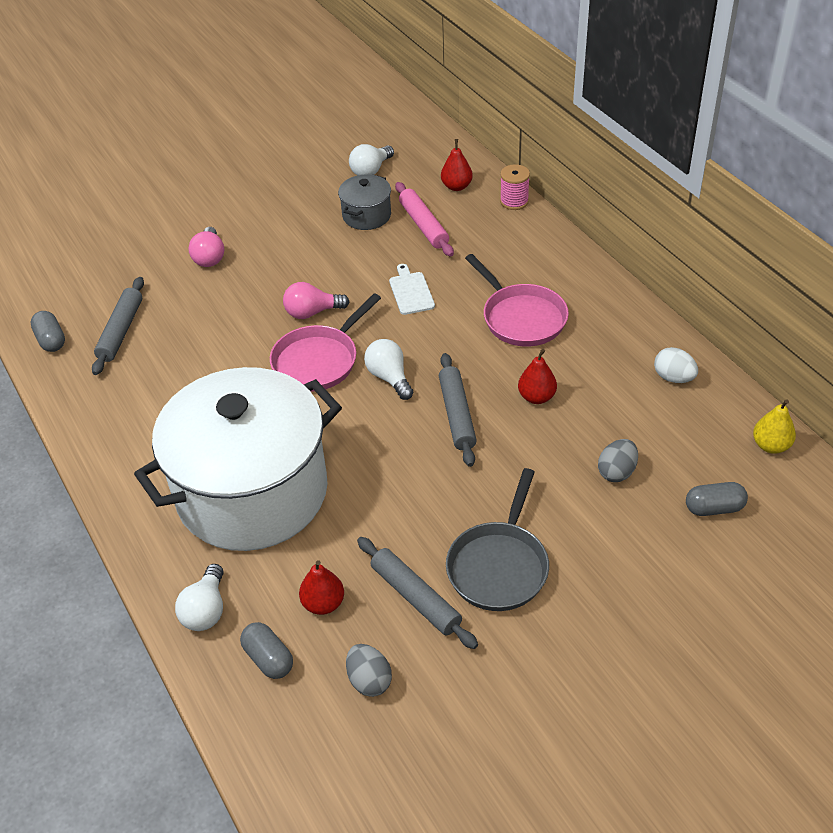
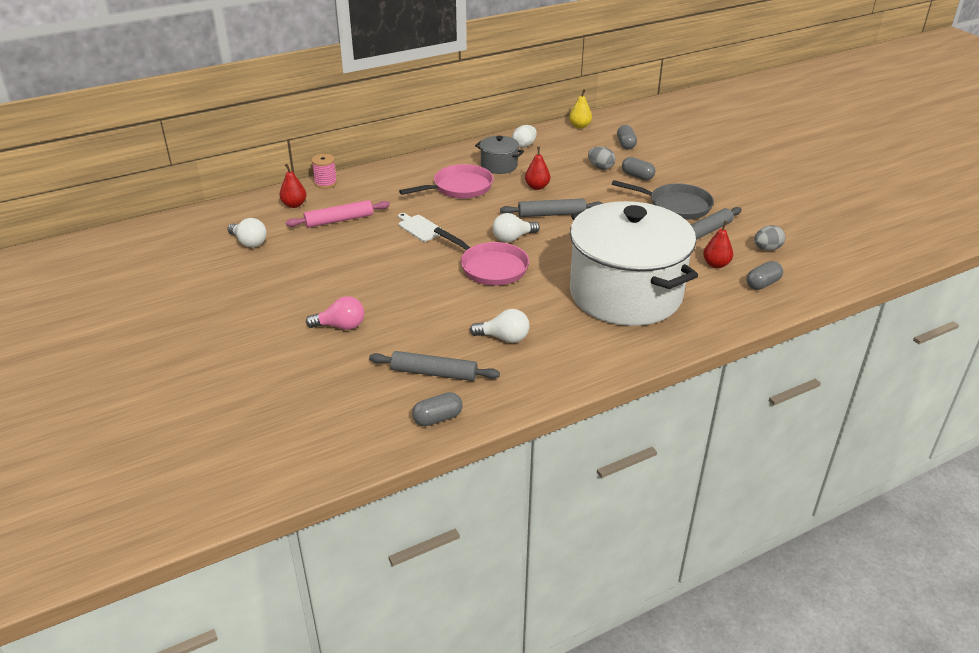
camera: 90 degrees left, 10 degrees down
white light bulb [175,564,224,631] -> white light bulb moved to [470,309,530,343]
pink light bulb [283,282,349,319] -> none
grey pot [338,174,391,230] -> grey pot moved to [475,136,524,174]
white cutting board [389,264,435,315] -> white cutting board turned 60 degrees clockwise [398,213,442,242]
none -> grey capsule [622,157,655,181]

